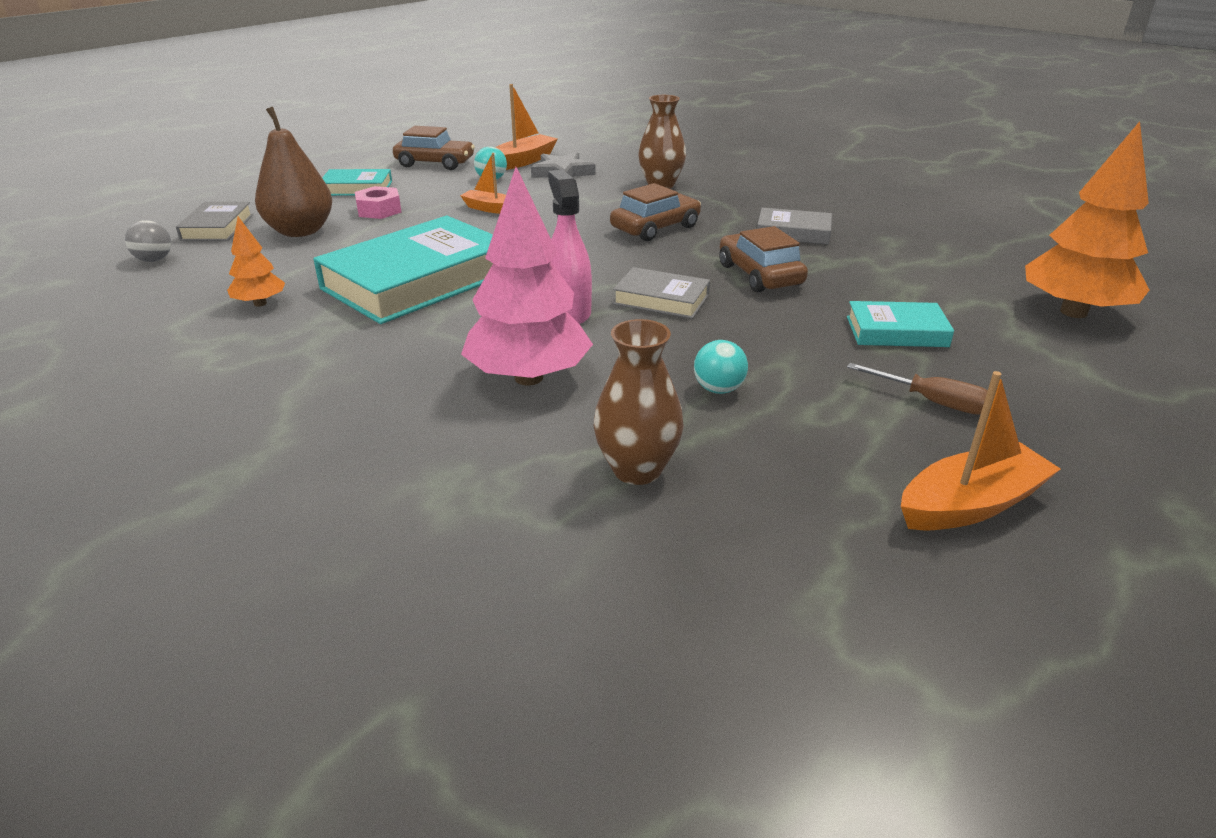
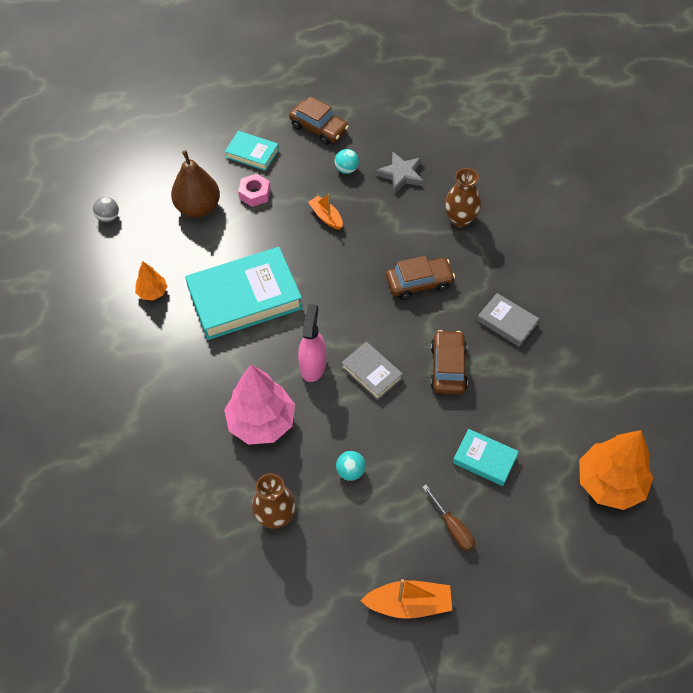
camera: 25 degrees right, 25 degrees up
grey book [176,202,253,241] -> none
orange boat [495,84,558,170] -> none

